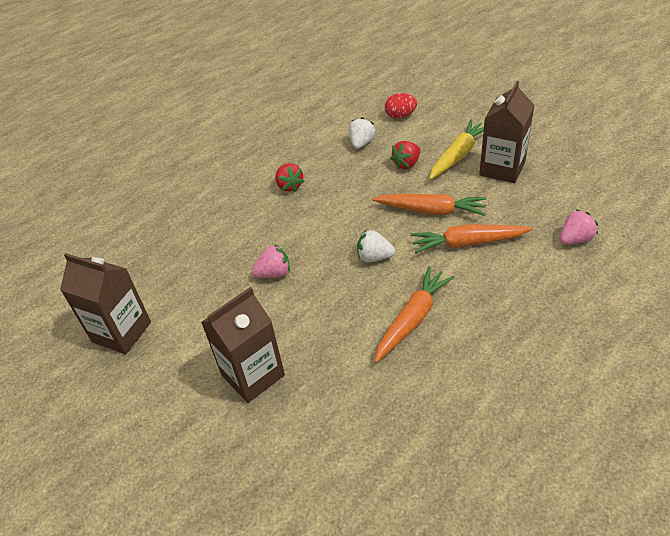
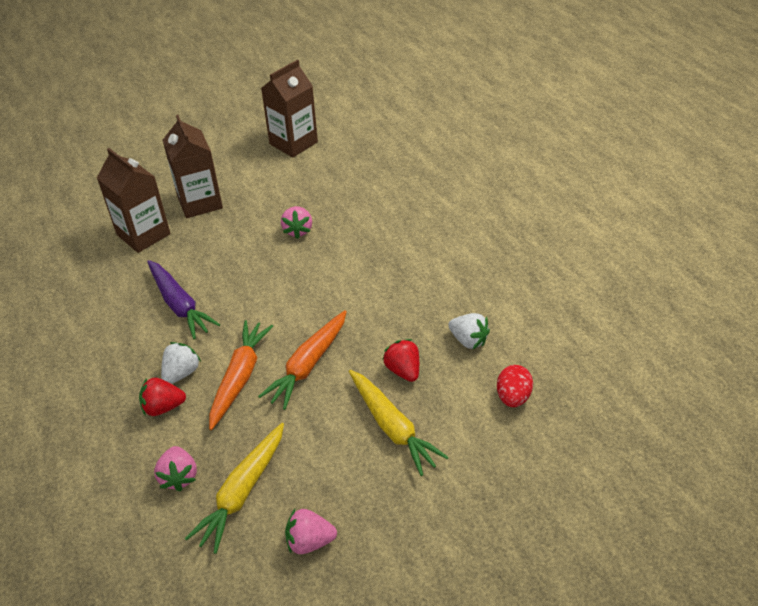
camera: 105 degrees right, 0 degrees up
red strawberry [275,163,305,192] -> red strawberry moved to [139,378,186,416]
white strawberry [357,230,395,262] -> white strawberry moved to [161,342,201,384]
orange carrot [374,266,455,363] -> purple carrot [147,260,220,339]
brown carton [479,81,534,183] -> brown carton moved to [97,148,171,253]
none -> yellow carrot [185,423,284,554]
none -> pink strawberry [285,509,337,554]

